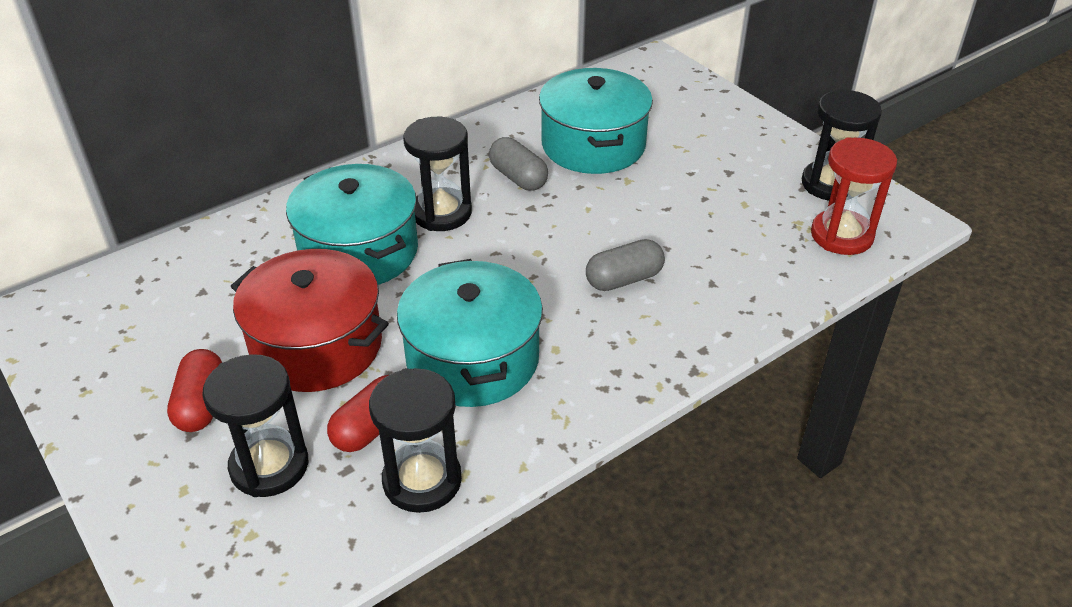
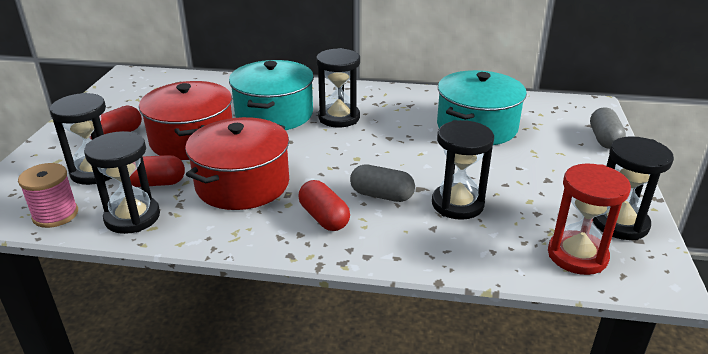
camera: 45 degrees right, 10 degrees down
turquoise pot [397,259,543,407] -> red pot [185,117,289,210]
grey capsule [489,137,548,191] -> grey capsule moved to [590,107,626,149]
none -> pink spool [18,163,78,228]
none -> red capsule [299,180,350,231]
none -> black hourglass [432,120,494,220]

